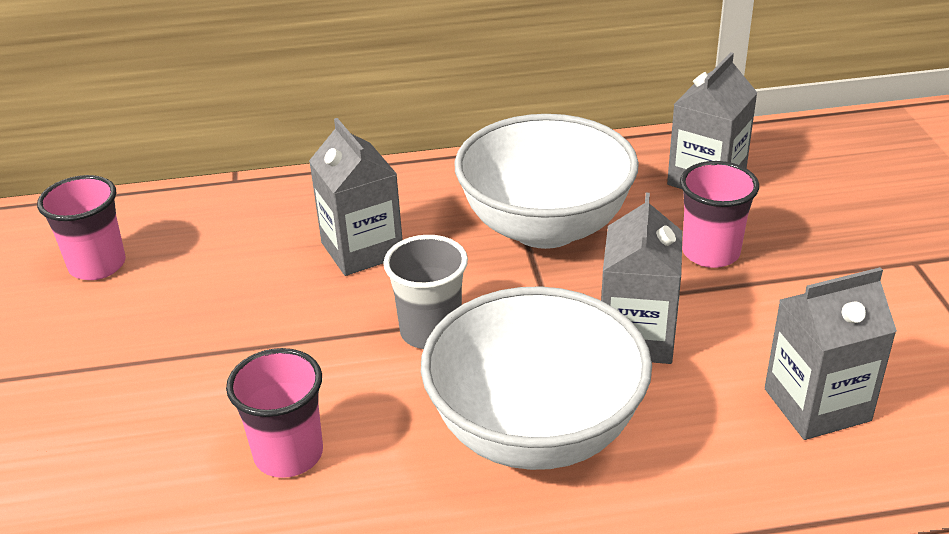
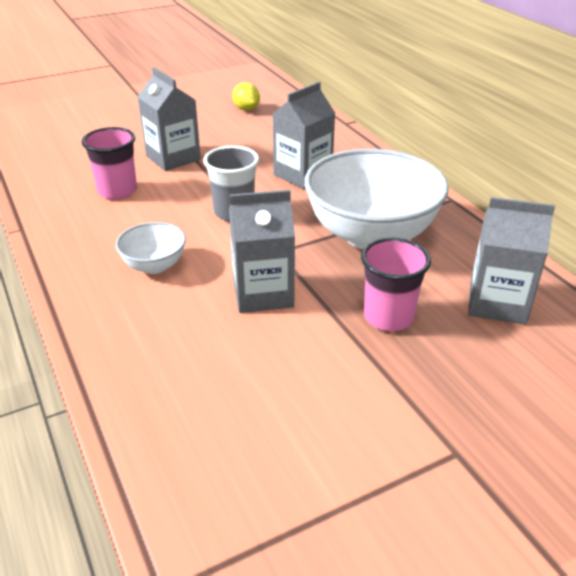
camera: 70 degrees right, 0 degrees up
pink cup [37,175,126,280] -> yellow lemon [232,82,260,111]
white bowl [421,286,652,470] -> white bowl [116,222,186,274], size x0.47
grey carton [765,267,897,440] -> grey carton moved to [137,67,201,171]

